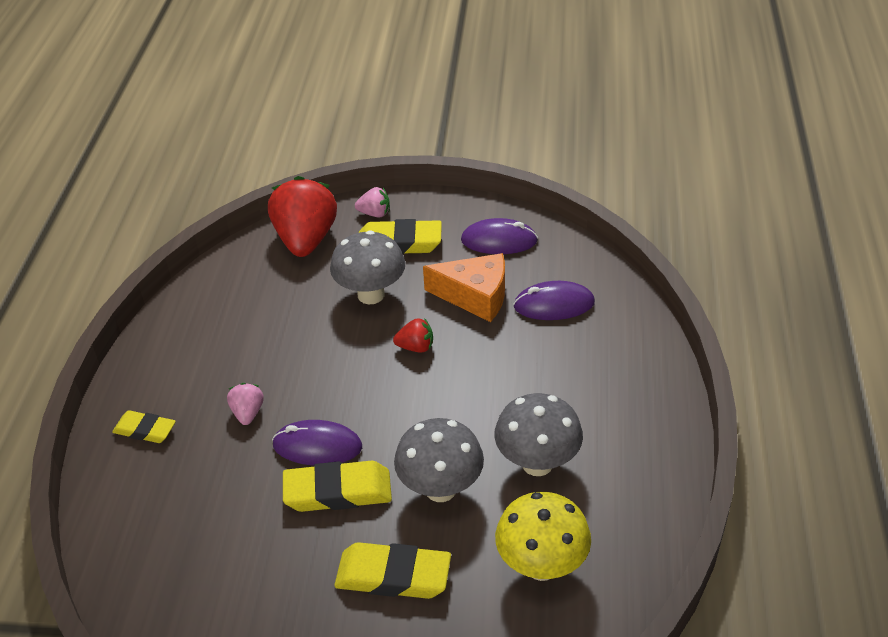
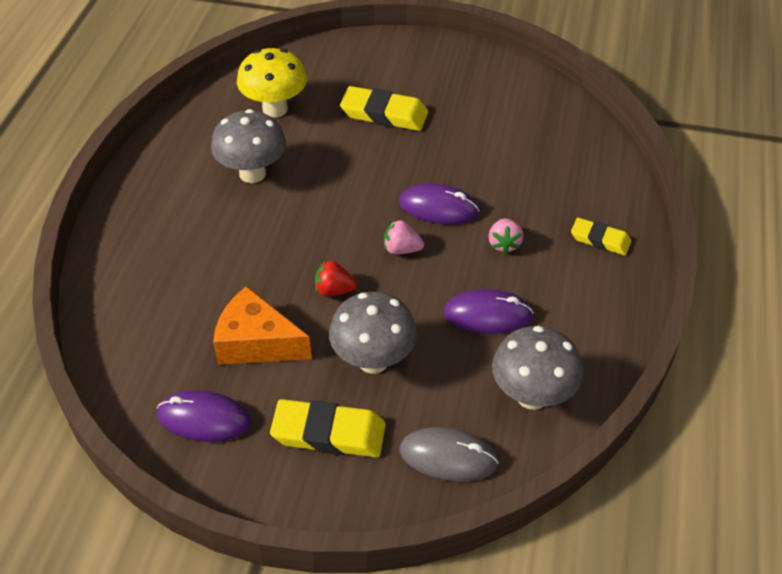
camera: 175 degrees left, 5 degrees up
red strawberry [268,176,337,257] -> grey mouse [400,427,499,481]
yellow eraser [283,460,392,512] -> none
pink strawberry [355,187,390,218] -> pink strawberry moved to [384,220,424,254]
grey mushroom [394,418,484,502] -> grey mushroom moved to [492,326,583,410]
purple mouse [513,281,595,320] -> purple mouse moved to [443,289,534,334]

